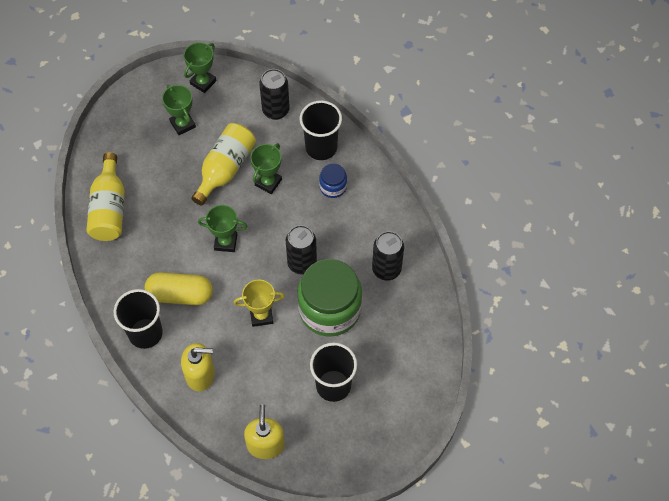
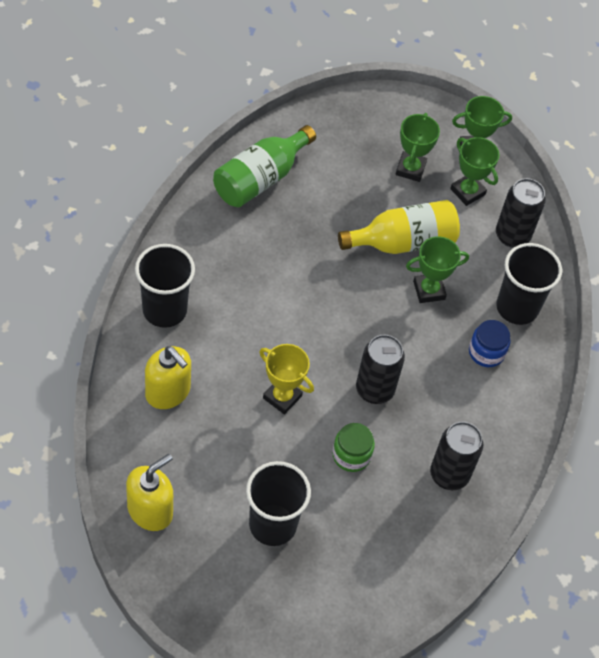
camera: 40 degrees right, 5 degrees down
yellow bottle [86,152,125,241] -> green bottle [213,125,316,207]
yellow capsule [145,272,213,305] -> none
green trophy [198,205,247,252] -> green trophy moved to [450,137,499,206]
green jar [297,259,362,337] -> green jar [332,423,375,472], size x0.46

